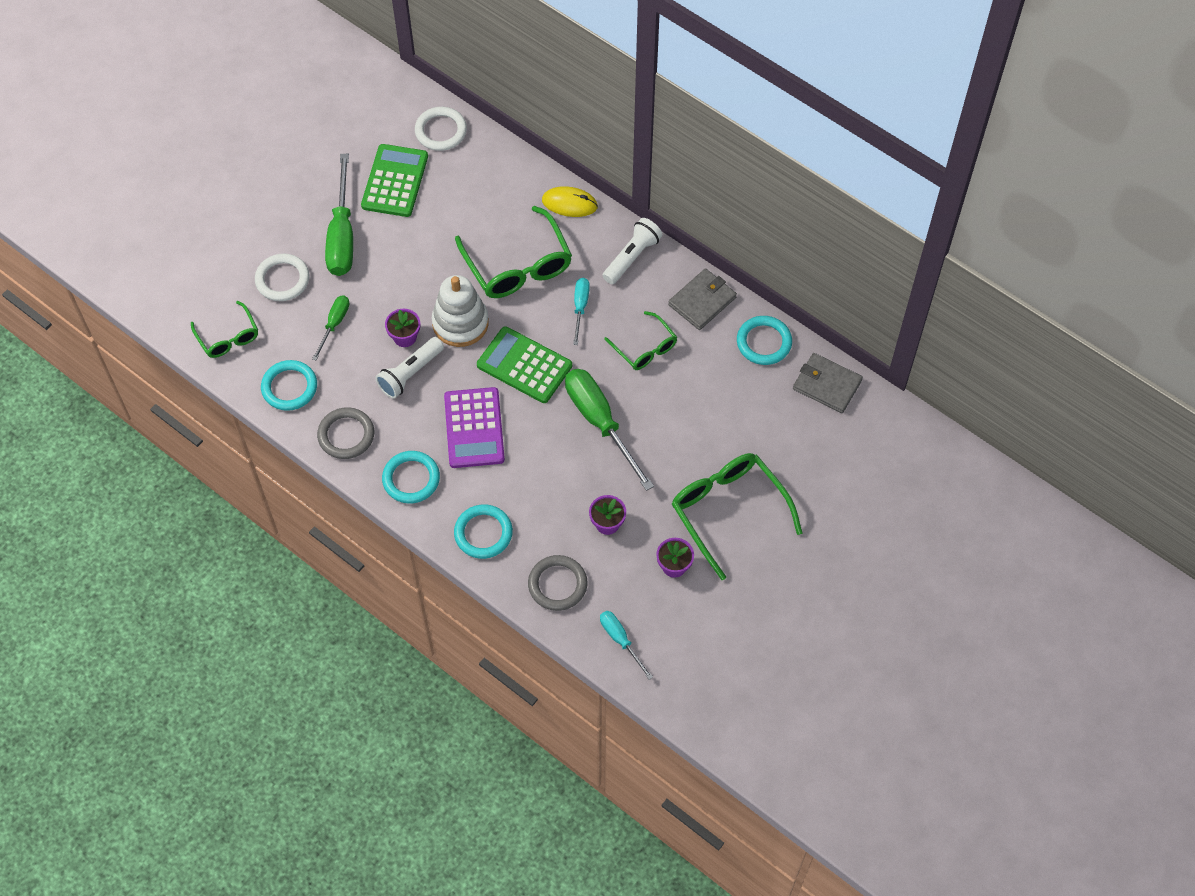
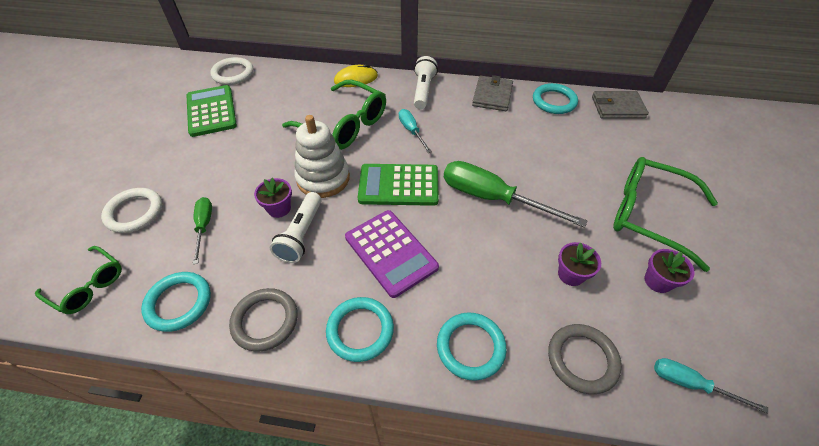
camera: 30 degrees left, 10 degrees down
green screwdriver [325,154,353,276] -> none
green glasses [604,311,677,370] -> none

